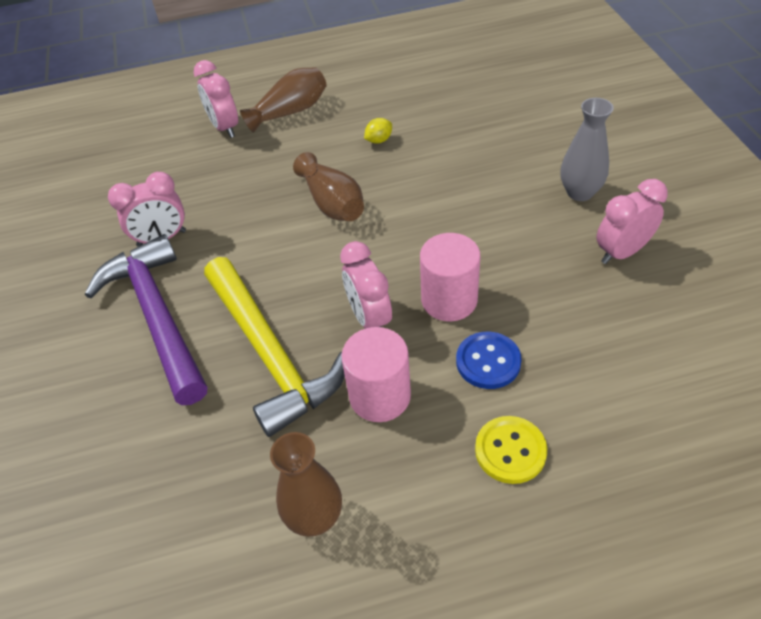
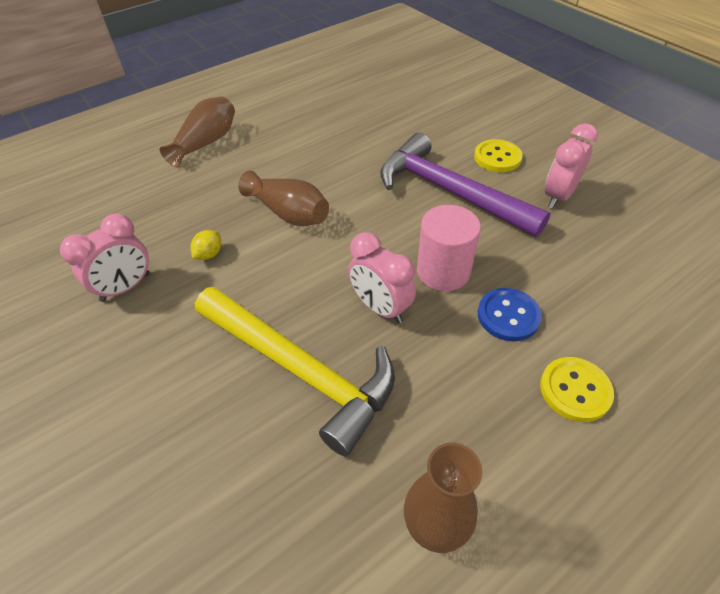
camera: 25 degrees left, 0 degrees up
purple hammer [85,234,207,405] -> purple hammer moved to [380,133,551,237]
pink clock [194,60,238,138] -> none
pink cylinder [341,327,411,422] -> none
yellow lemon [364,118,392,144] -> yellow lemon moved to [191,230,221,260]
grey vase [561,98,614,201] -> yellow button [474,139,523,172]

